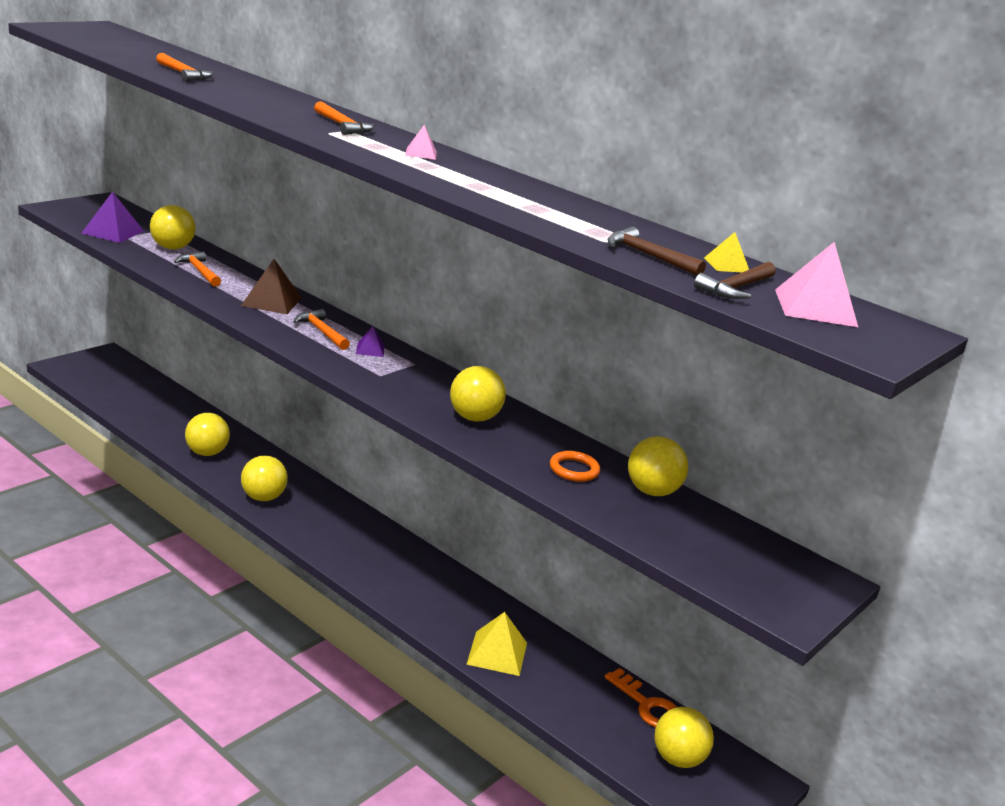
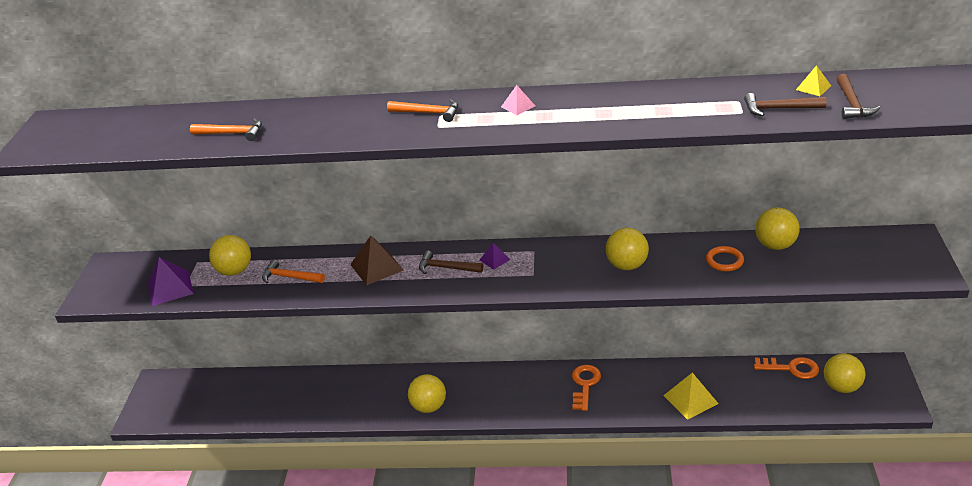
camera: 30 degrees left, 10 degrees up
yellow ball [185,413,230,456] -> none
orange hammer [293,309,350,350] -> brown hammer [419,251,483,274]
pink pyramid [775,242,858,327] -> none
none -> orange key [572,365,601,411]

